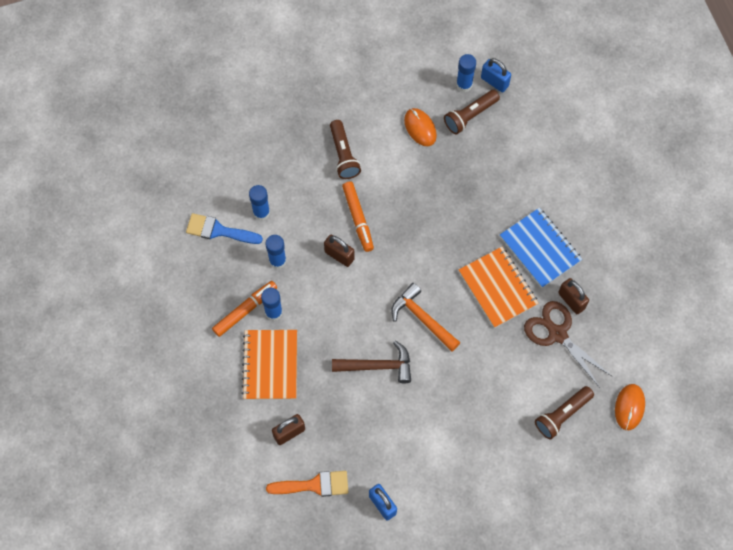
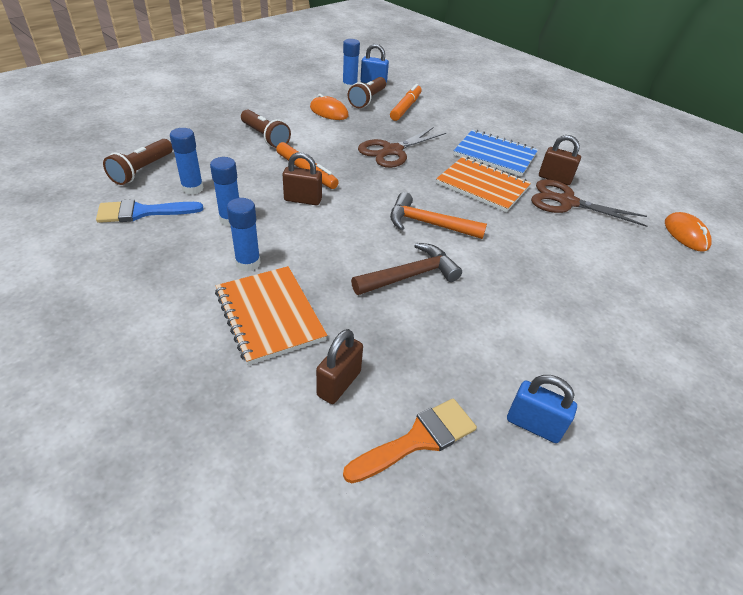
camera: 30 degrees left, 25 degrees down
orange marker [212,281,277,337] -> orange marker moved to [390,84,422,121]
brown flashlight [535,386,594,440] -> brown flashlight moved to [103,139,173,185]
none -> brown scissors [358,127,446,168]

